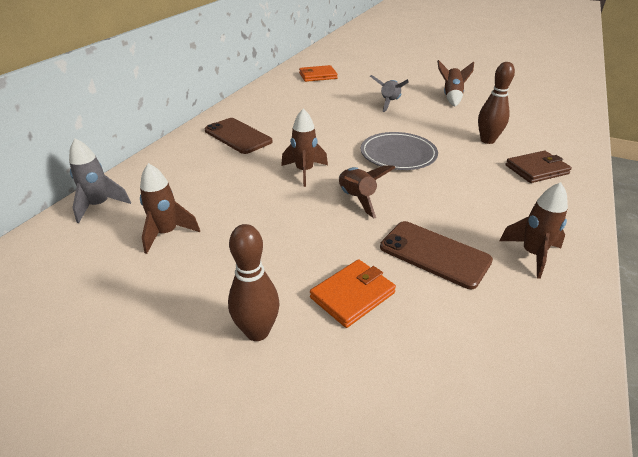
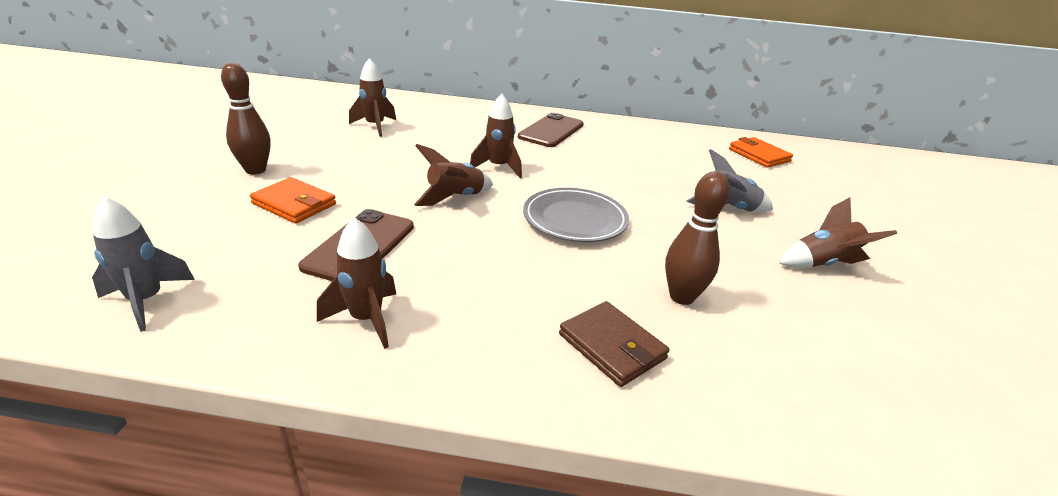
camera: 70 degrees right, 5 degrees down
grey rocket [69,138,131,223] -> grey rocket moved to [92,196,195,332]

